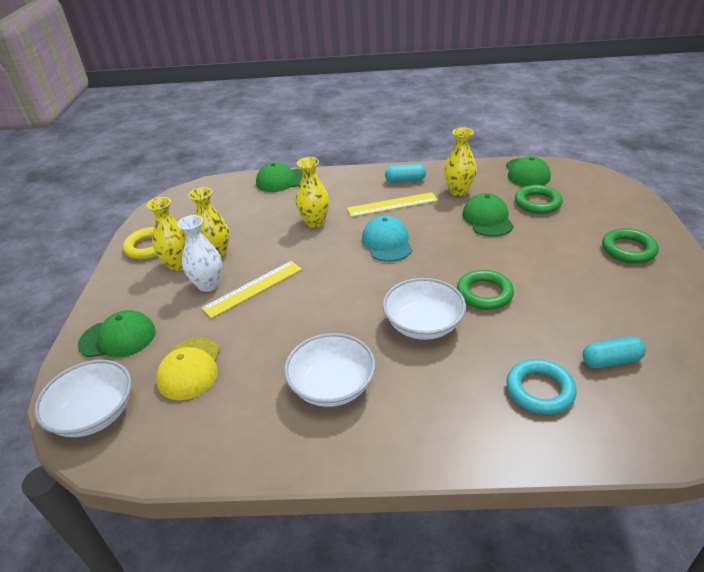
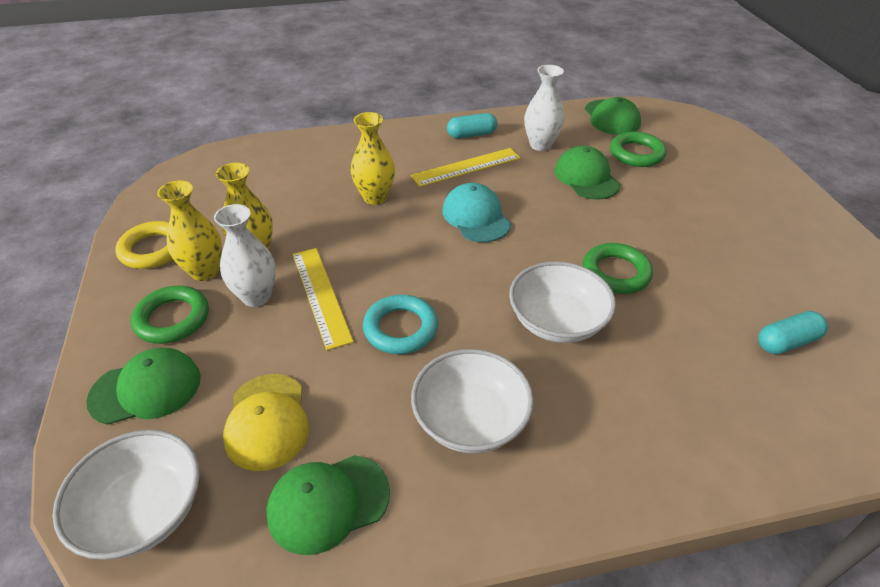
camera: 15 degrees left, 5 degrees up
yellow ruler [201,261,302,318] -> yellow ruler turned 60 degrees counterclockwise [293,248,354,350]
green cap [256,162,303,192] -> green cap moved to [266,455,390,555]
yellow vase [444,127,477,196] -> white vase [524,65,564,151]
turquoise ring [506,359,577,415] -> turquoise ring moved to [363,295,438,354]
green ring [602,228,659,264] -> green ring moved to [131,286,209,344]

